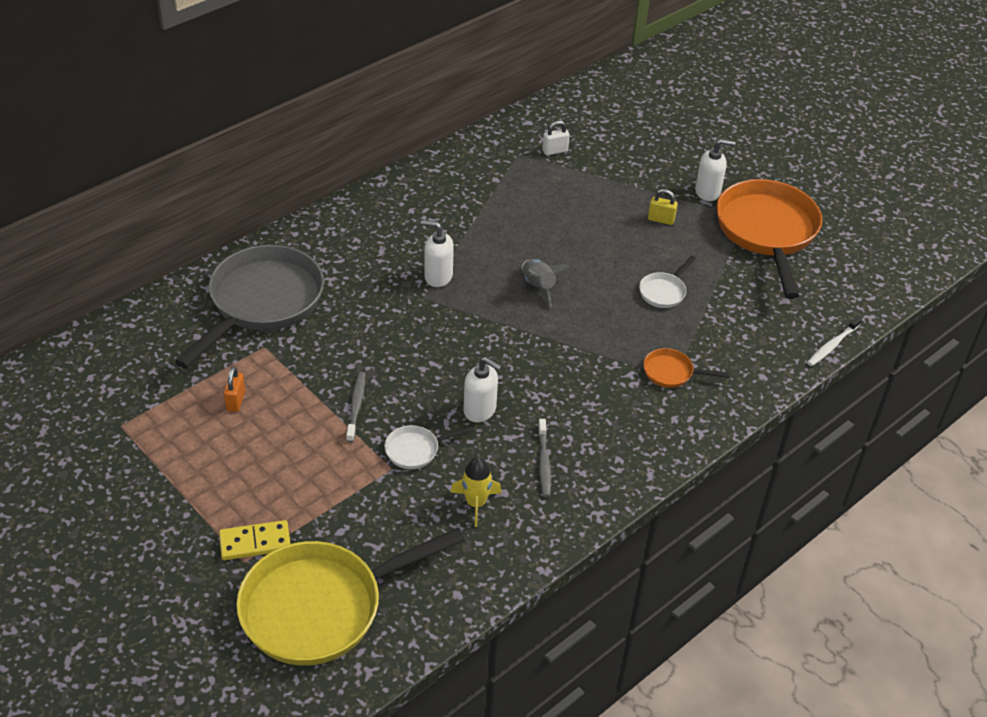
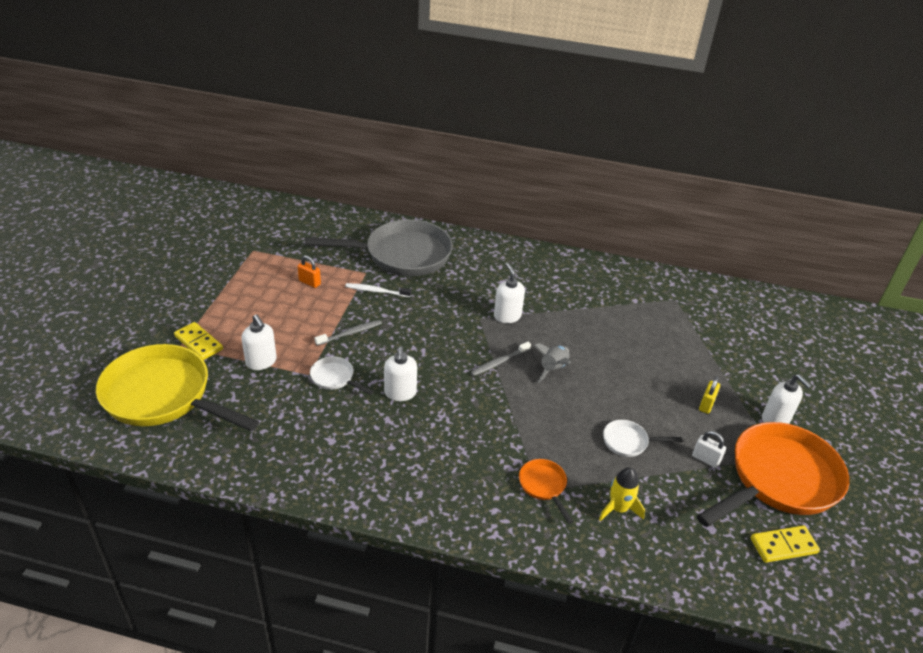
camera: 55 degrees right, 5 degrees down
orange padlock [224,367,245,412] -> orange padlock turned 60 degrees clockwise [298,255,321,288]
yellow rocket [451,457,501,527] -> yellow rocket moved to [599,467,645,521]
grey toothbrush [538,419,551,497] -> grey toothbrush moved to [470,342,531,376]
white padlock [542,121,570,155] -> white padlock moved to [692,431,726,468]
yellow padlock [648,189,678,225] -> yellow padlock turned 45 degrees clockwise [699,376,720,414]
white toothbrush [807,316,862,366] -> white toothbrush moved to [345,283,411,297]
none -> white soap dispenser [242,314,277,370]
none -> yellow domino [751,525,820,563]

